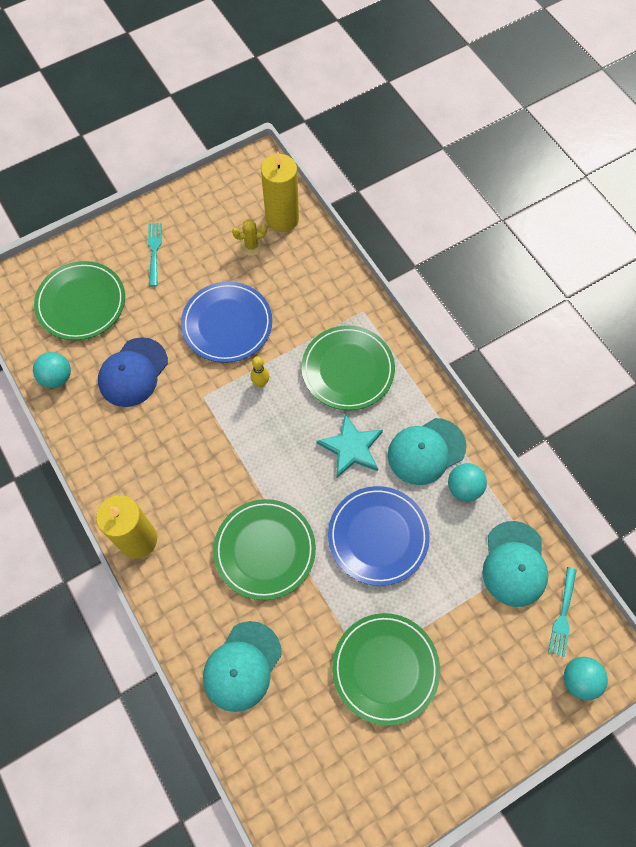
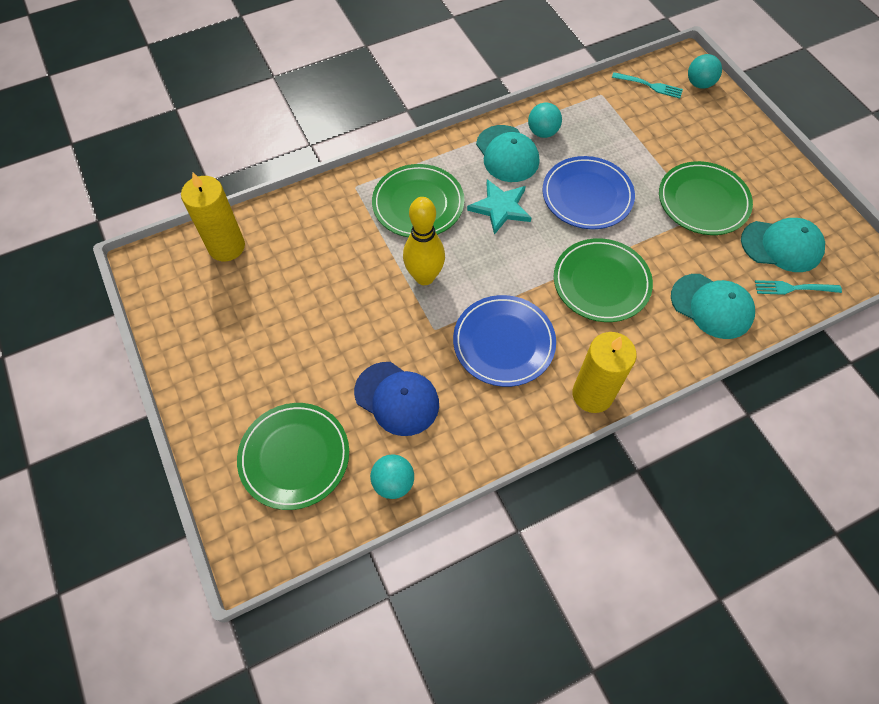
camera: 85 degrees left, 5 degrees down
turquoise fork [148,223,162,287] -> turquoise fork moved to [755,280,842,295]
blue plate [181,282,272,363] -> blue plate moved to [453,295,556,387]
yellow cactus [232,219,267,256] -> none
yellow bowling pin [250,356,269,388] -> yellow bowling pin [403,197,445,285], size x2.08
turquoise cap [483,521,548,607] -> turquoise cap moved to [741,218,825,272]

